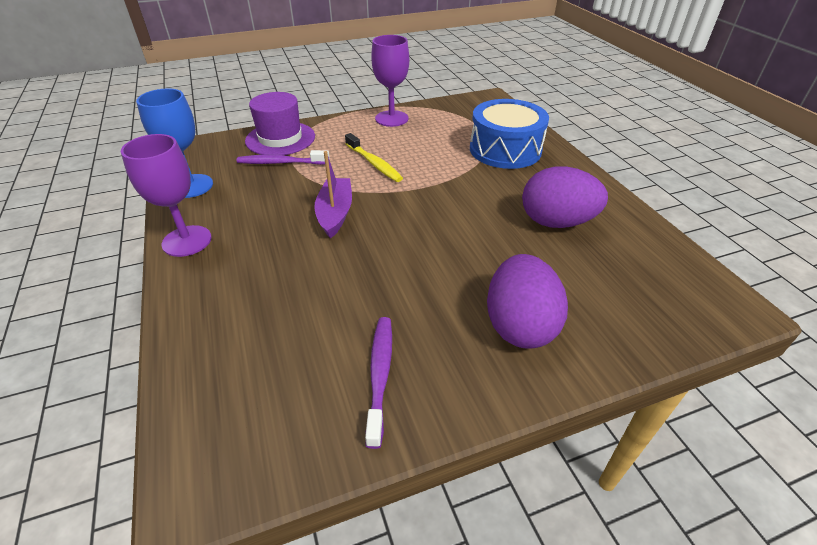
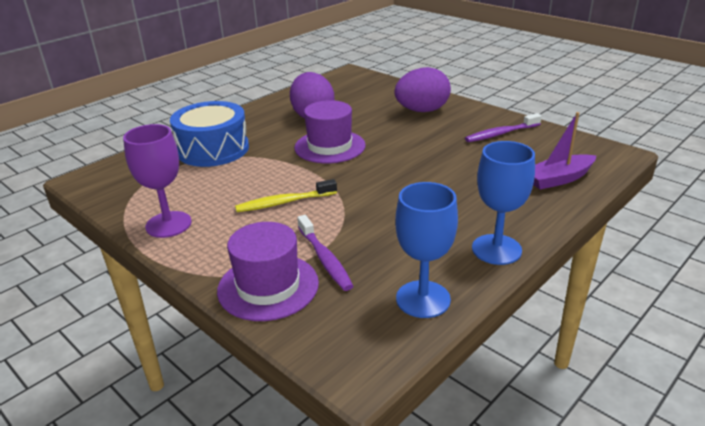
camera: 115 degrees left, 10 degrees down
purple goblet [121,134,212,257] -> blue goblet [472,141,535,265]
purple boat [314,151,352,239] -> purple boat moved to [533,112,597,190]
yellow toothbrush [345,133,403,182] -> yellow toothbrush turned 135 degrees counterclockwise [235,179,337,212]
none -> purple hat [294,100,366,163]

